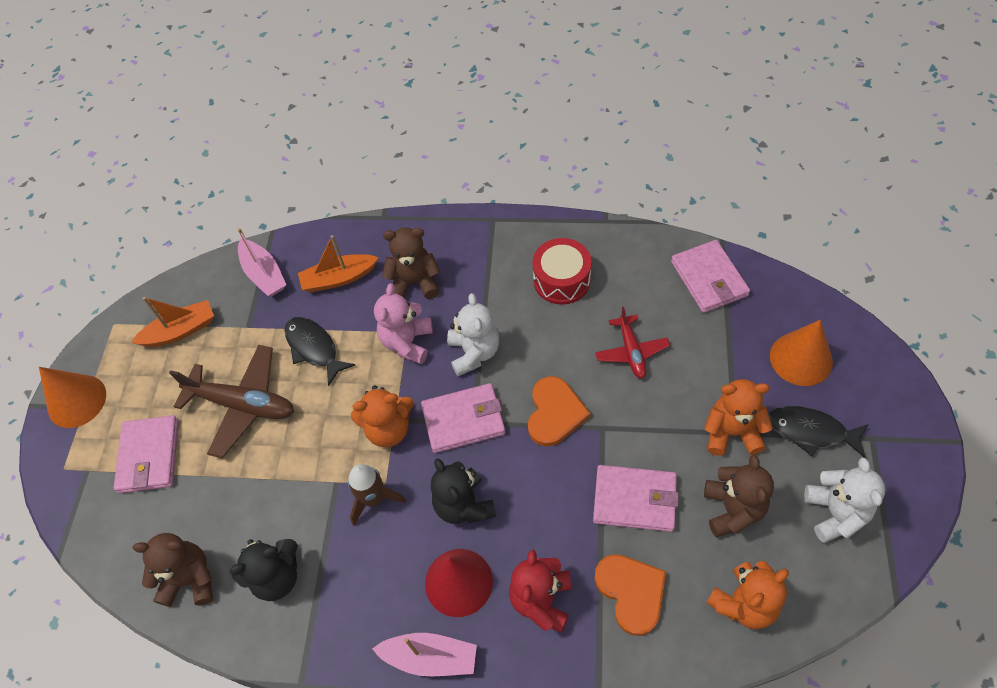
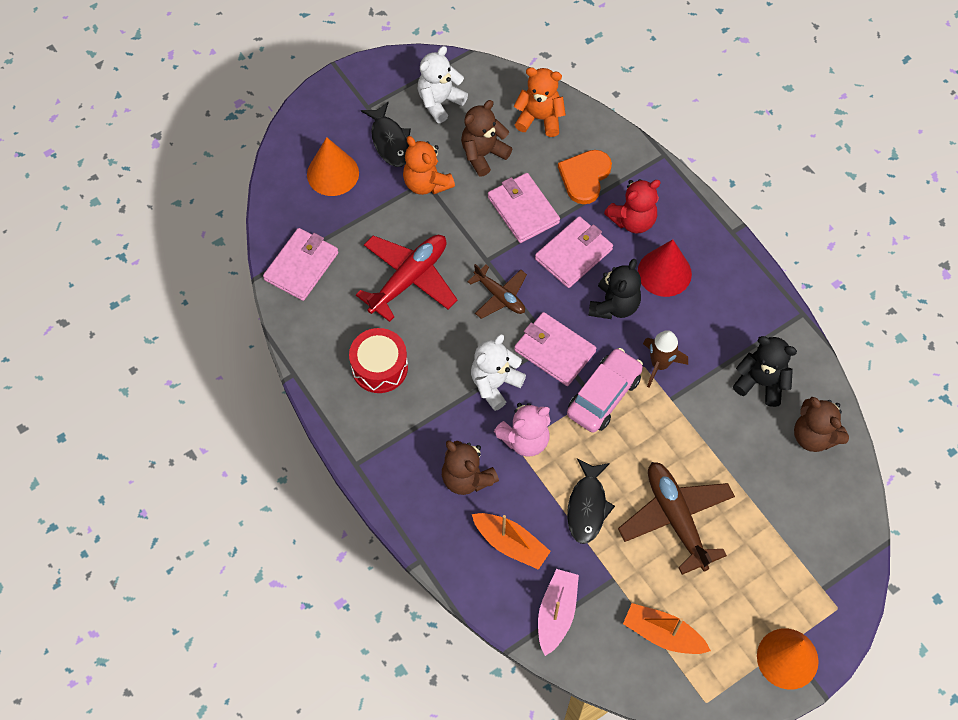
camera: 135 degrees left, 5 degrees up
pink wallet [114,415,179,493] -> pink wallet moved to [535,216,613,288]
orange teddy bear [351,385,414,447] -> pink car [567,348,643,433]
pink boat [372,633,477,676] -> none
orange heart [528,376,591,446] -> brown plane [468,264,527,319]
red plane [595,307,670,379] -> red plane [356,235,457,322], size x1.67

